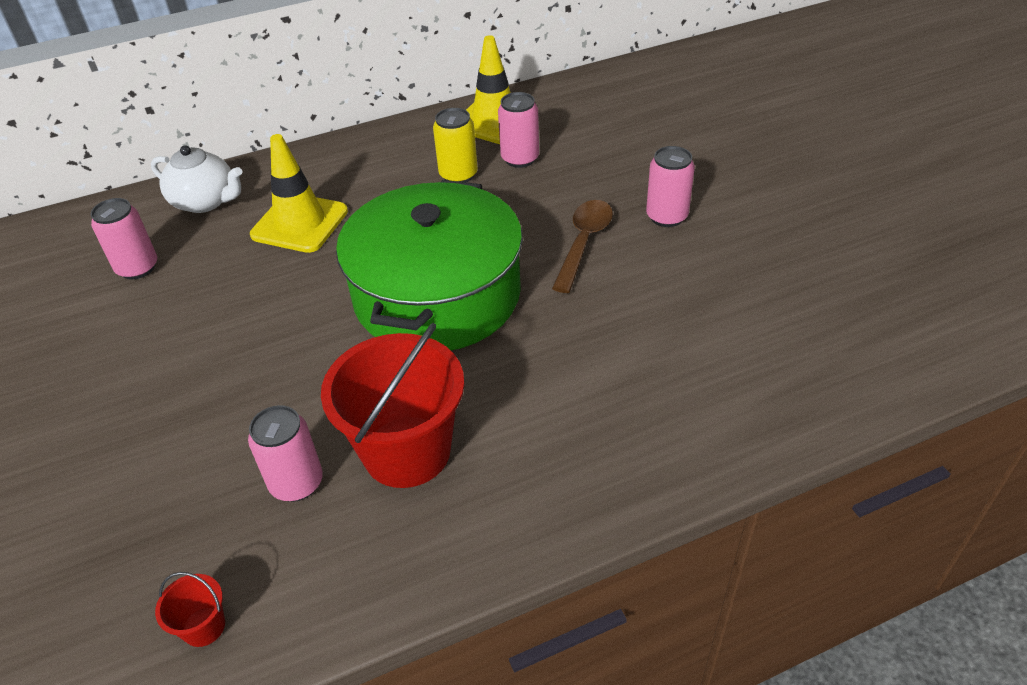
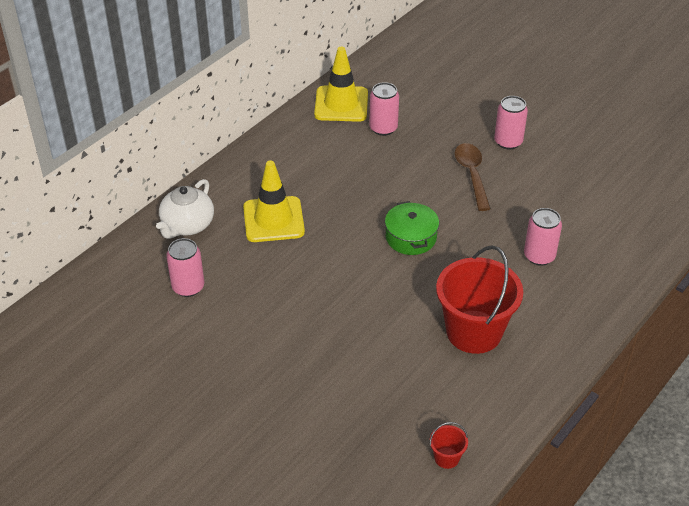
camera: 30 degrees left, 0 degrees up
white teapot [151,145,242,213] -> white teapot turned 120 degrees clockwise [156,179,214,239]
pink can [248,405,323,502] -> pink can moved to [524,208,562,266]
green pot [336,180,523,350] -> green pot [385,201,439,255], size x0.44
yellow can [433,108,478,182] -> none

